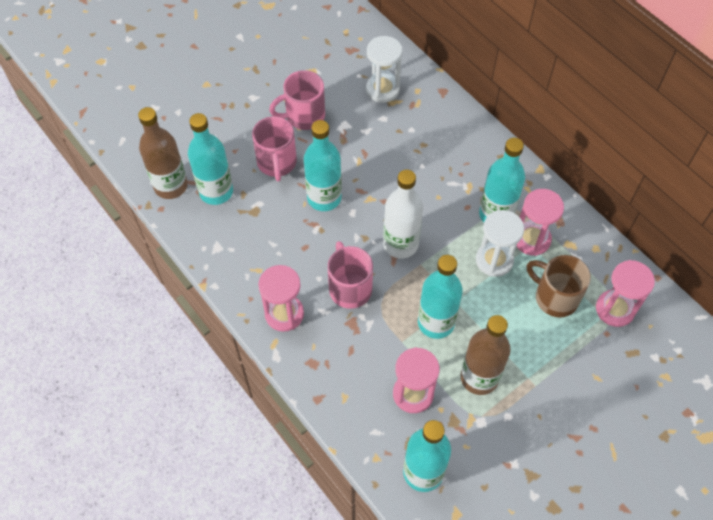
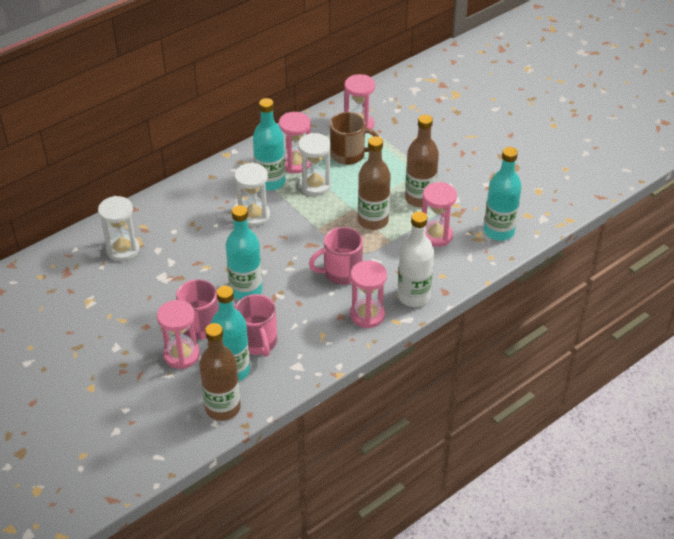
camera: 90 degrees left, 15 degrees down
pink mug [269,70,325,130] -> pink mug moved to [235,294,277,357]
white bottle [383,170,423,258] -> white bottle moved to [398,211,434,307]
turquoise bottle [418,255,463,339] -> brown bottle [358,136,391,230]
brown mug [527,255,591,317] -> brown mug turned 120 degrees counterclockwise [330,112,379,165]
none -> pink hourglass [157,300,200,369]
none -> white hourglass [234,163,270,227]

